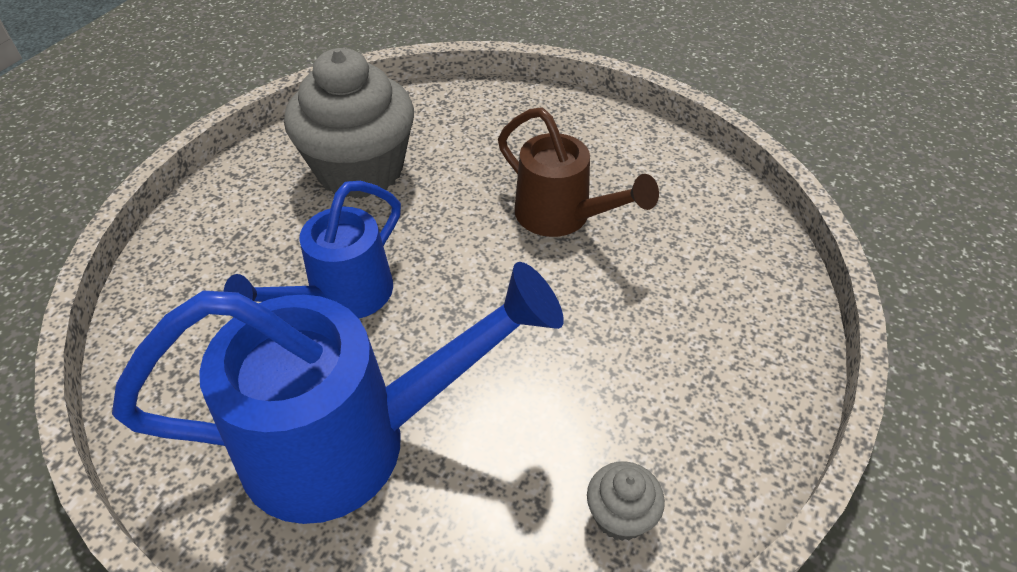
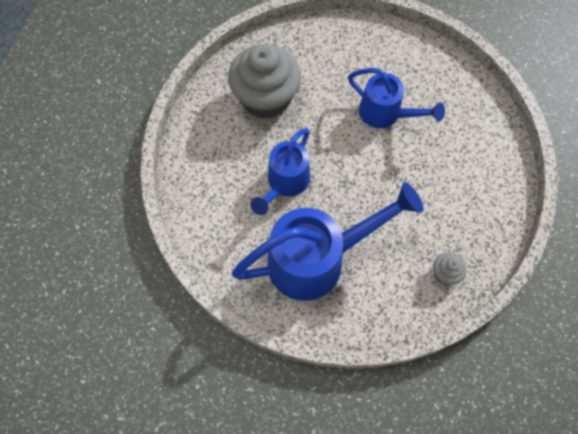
camera: 10 degrees left, 20 degrees up
brown watering can [498,107,659,237] -> blue watering can [348,68,445,128]

